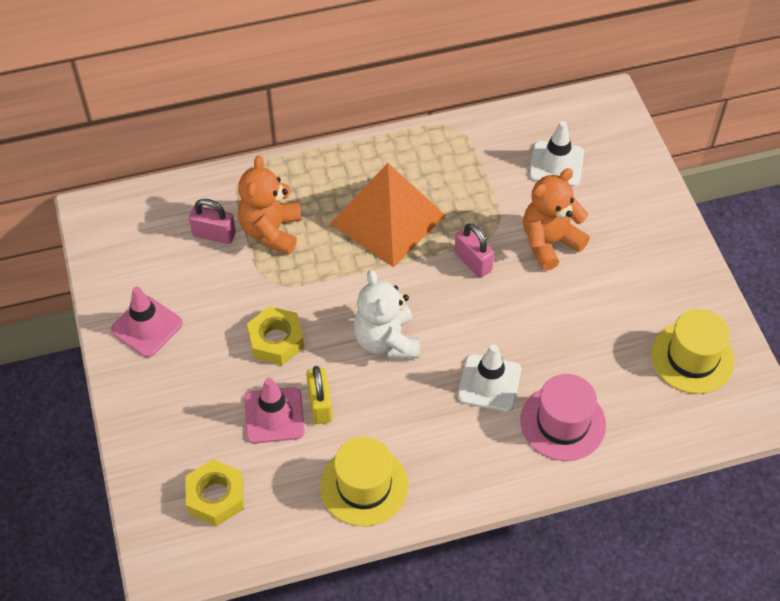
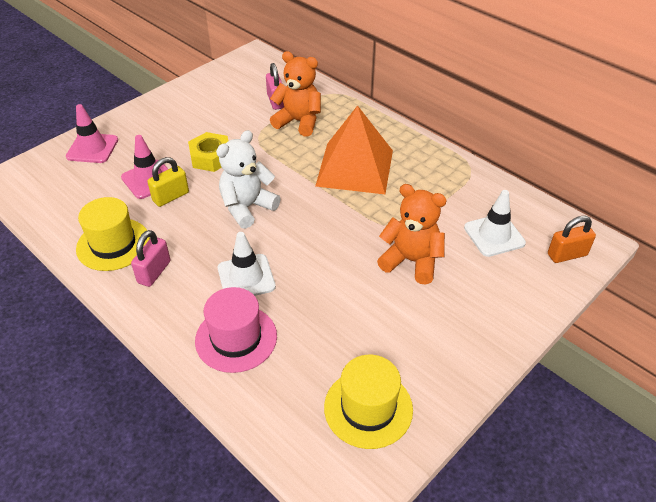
camera: 60 degrees right, 10 degrees down
pink traffic cone [111,287,183,357] -> pink traffic cone moved to [66,104,118,163]
yellow nut [185,459,244,526] -> none
orange teddy bear [238,155,301,255] -> orange teddy bear turned 45 degrees clockwise [270,51,321,137]
pink padlock [454,223,494,278] -> pink padlock moved to [131,230,171,287]
none -> orange padlock [548,216,596,263]

